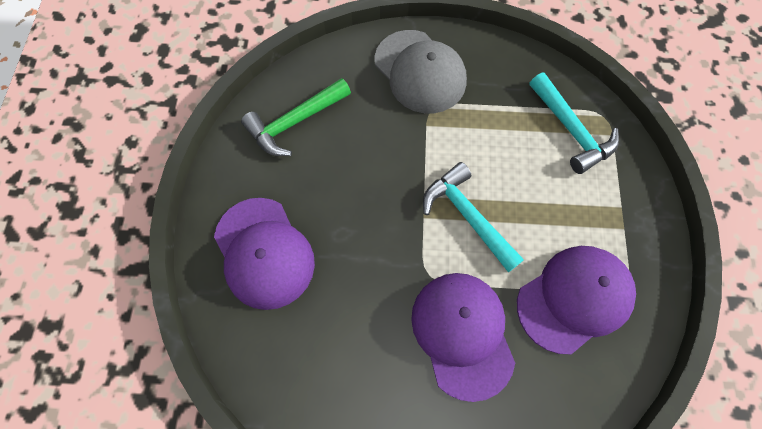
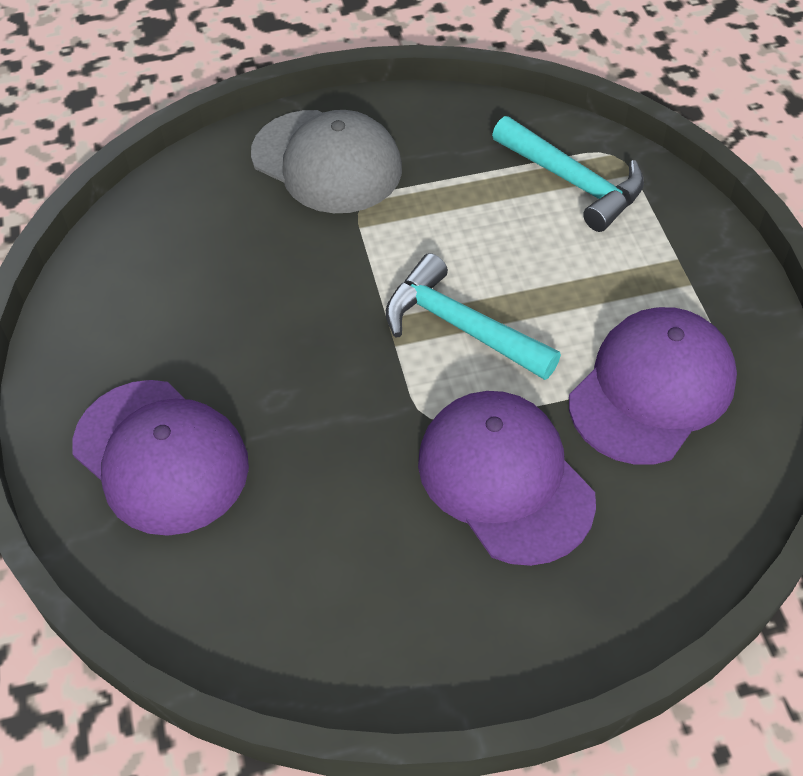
camera: 15 degrees left, 15 degrees down
green hammer [241,78,351,156] -> none

